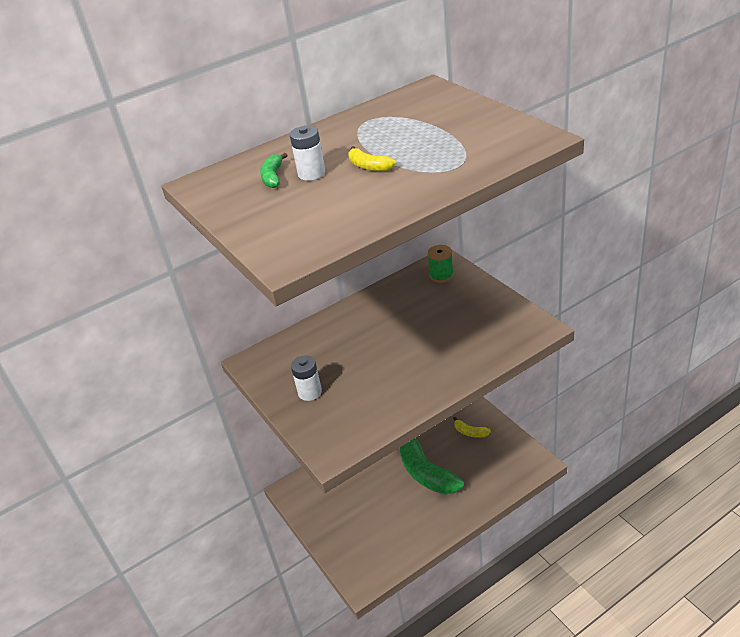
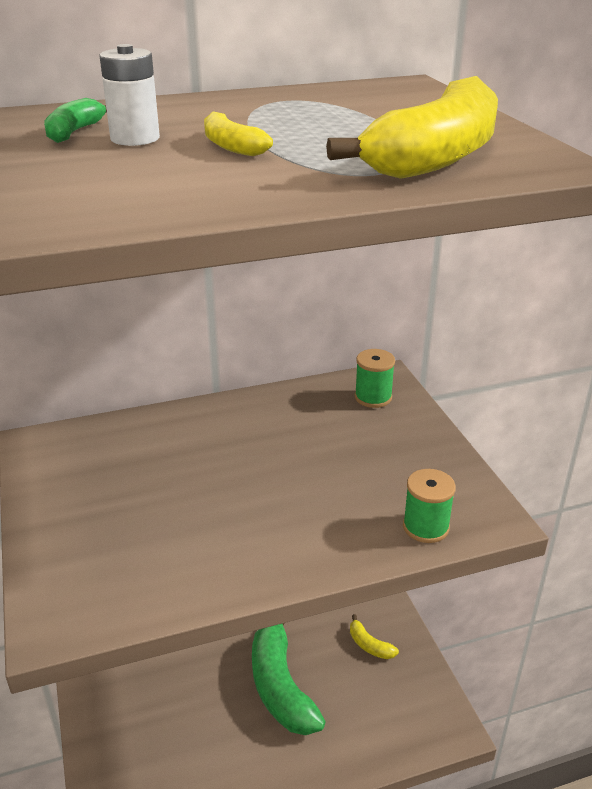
camera: 10 degrees right, 5 degrees down
white battery [291,356,322,401] -> none
none -> yellow banana [326,76,498,179]
none -> green spool [403,469,456,543]

